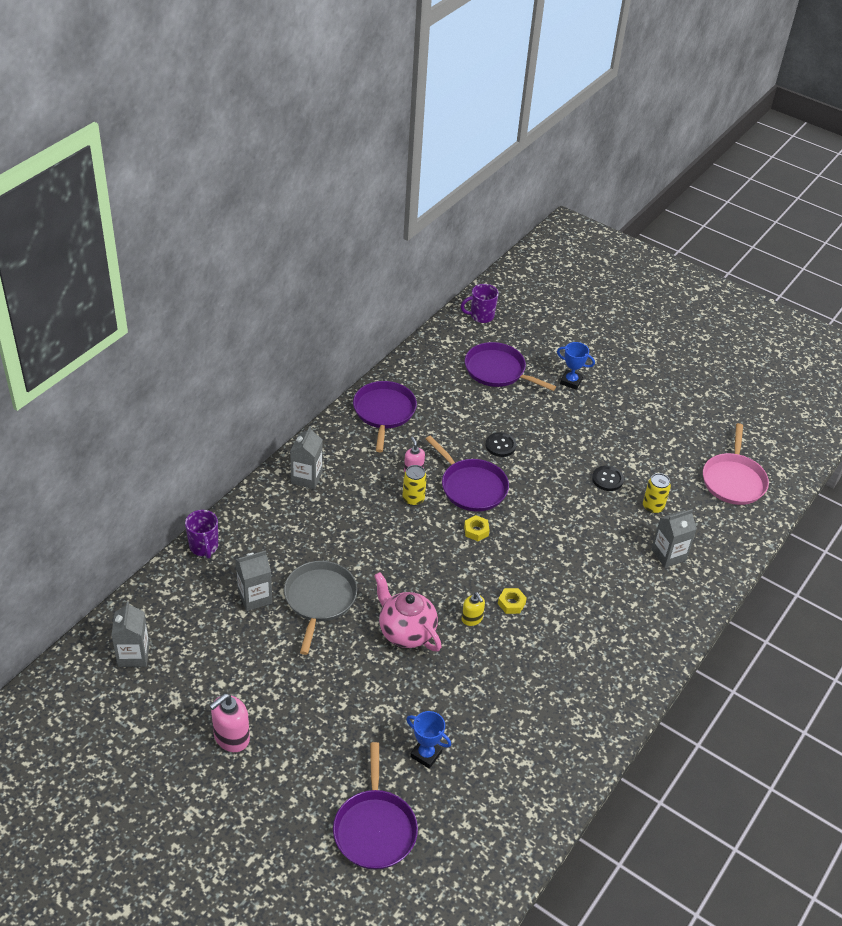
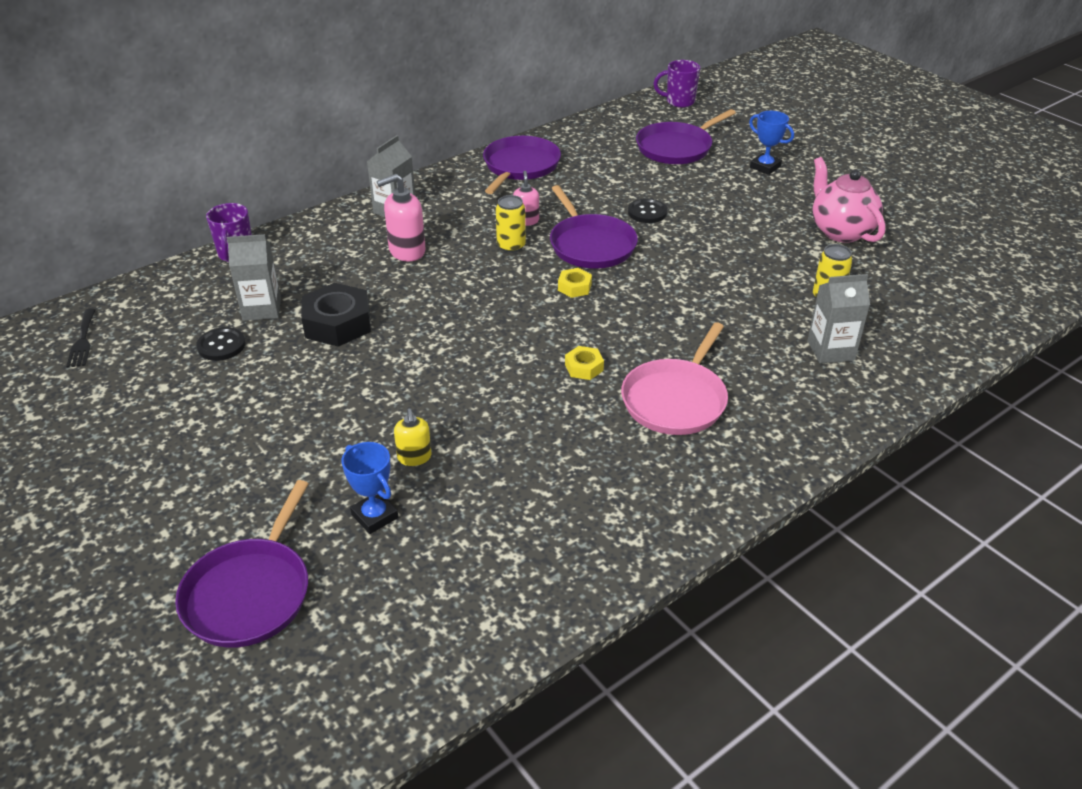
camera: 20 degrees right, 5 degrees down
grey carton [111,601,150,667] -> black fork [66,308,96,368]
pink soap dispenser [210,694,250,752] -> pink soap dispenser moved to [377,174,426,261]
grey pan [284,561,357,655] -> black nut [301,283,371,347]
pink teapot [374,572,442,651] -> pink teapot moved to [812,157,885,243]
yellow soap dispenser [462,592,485,626] -> yellow soap dispenser moved to [394,409,431,466]
purple pan [465,342,556,391] -> purple pan turned 90 degrees counterclockwise [636,109,736,164]
black button [592,466,624,491] -> black button moved to [196,327,245,361]
pink pan [703,423,769,505] -> pink pan moved to [621,322,728,435]

